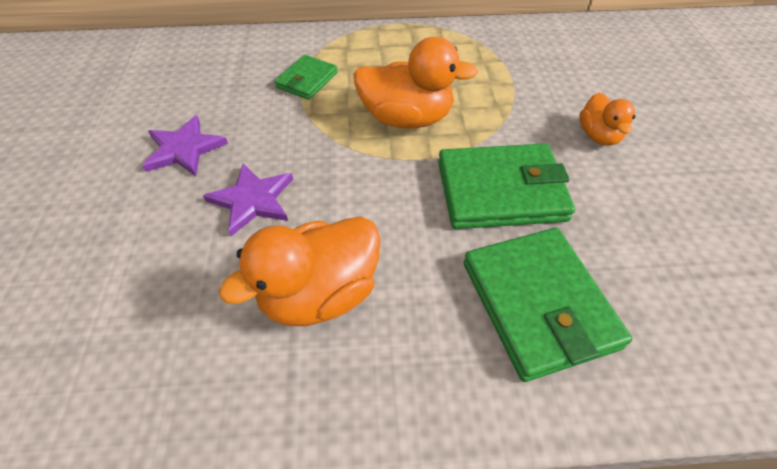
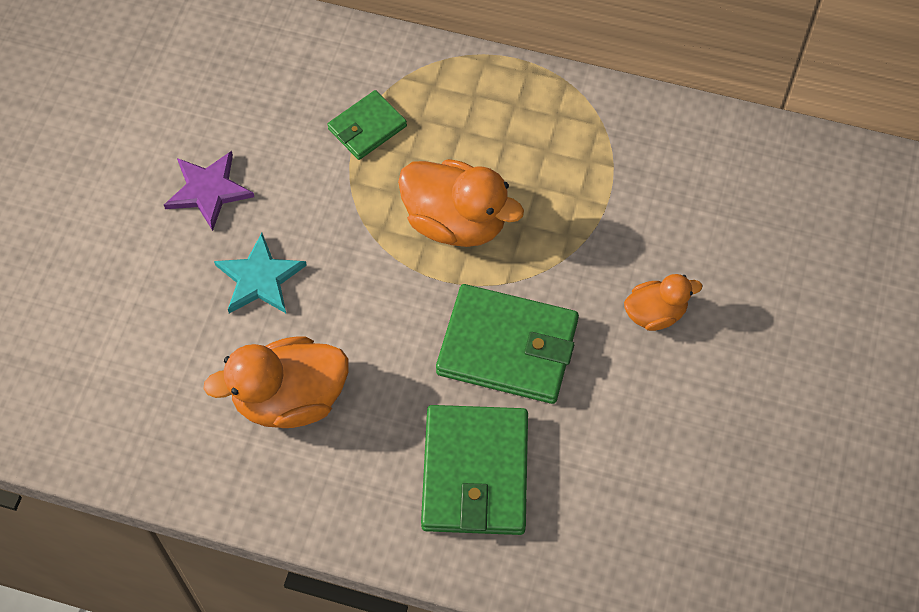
camera: 20 degrees right, 10 degrees up
purple star [203,163,293,236] -> turquoise star [214,233,307,313]
orange duck [579,93,635,146] -> orange duck turned 120 degrees counterclockwise [624,274,702,331]

